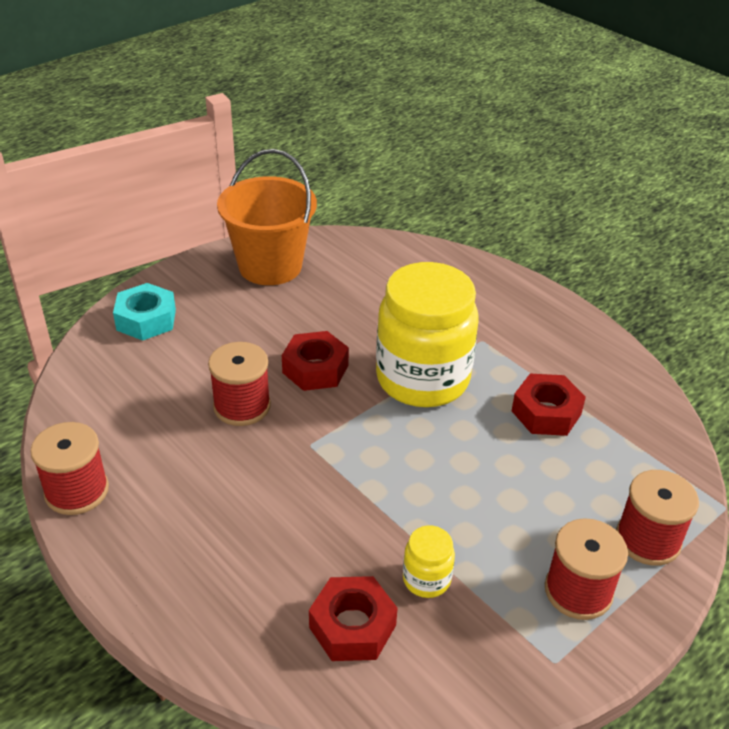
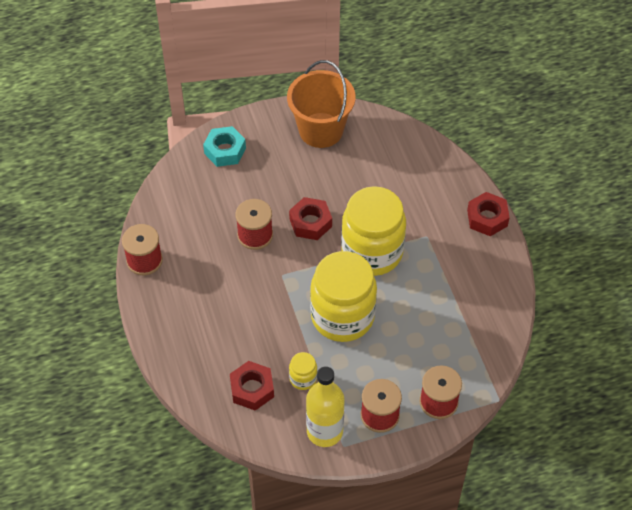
camera: 25 degrees right, 15 degrees up
red nut [512,374,586,436] -> red nut moved to [467,192,510,236]
none -> yellow bottle [306,366,345,447]
none -> yellow jar [310,251,377,342]

